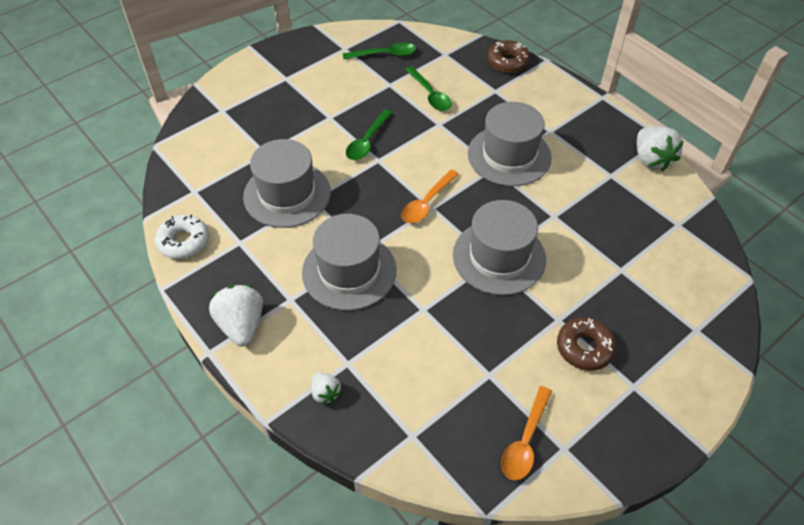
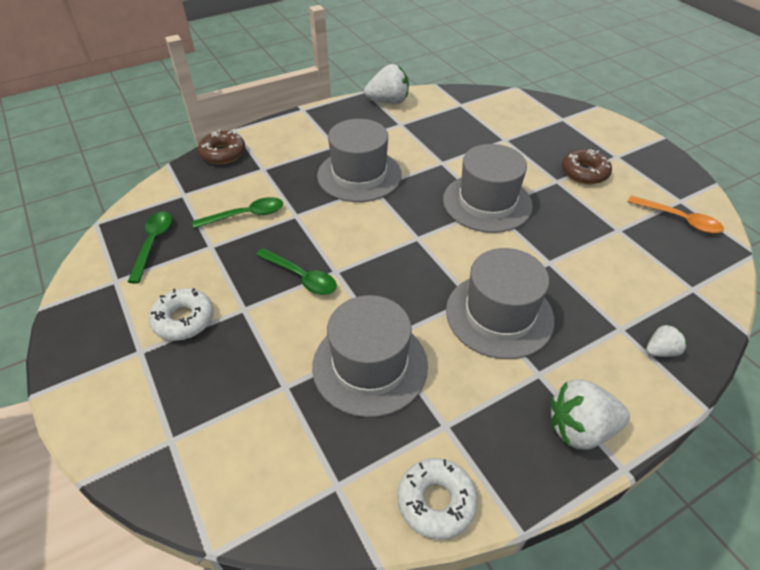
camera: 80 degrees left, 5 degrees down
orange spoon [402,169,459,223] -> none
none -> white donut [149,288,214,341]

